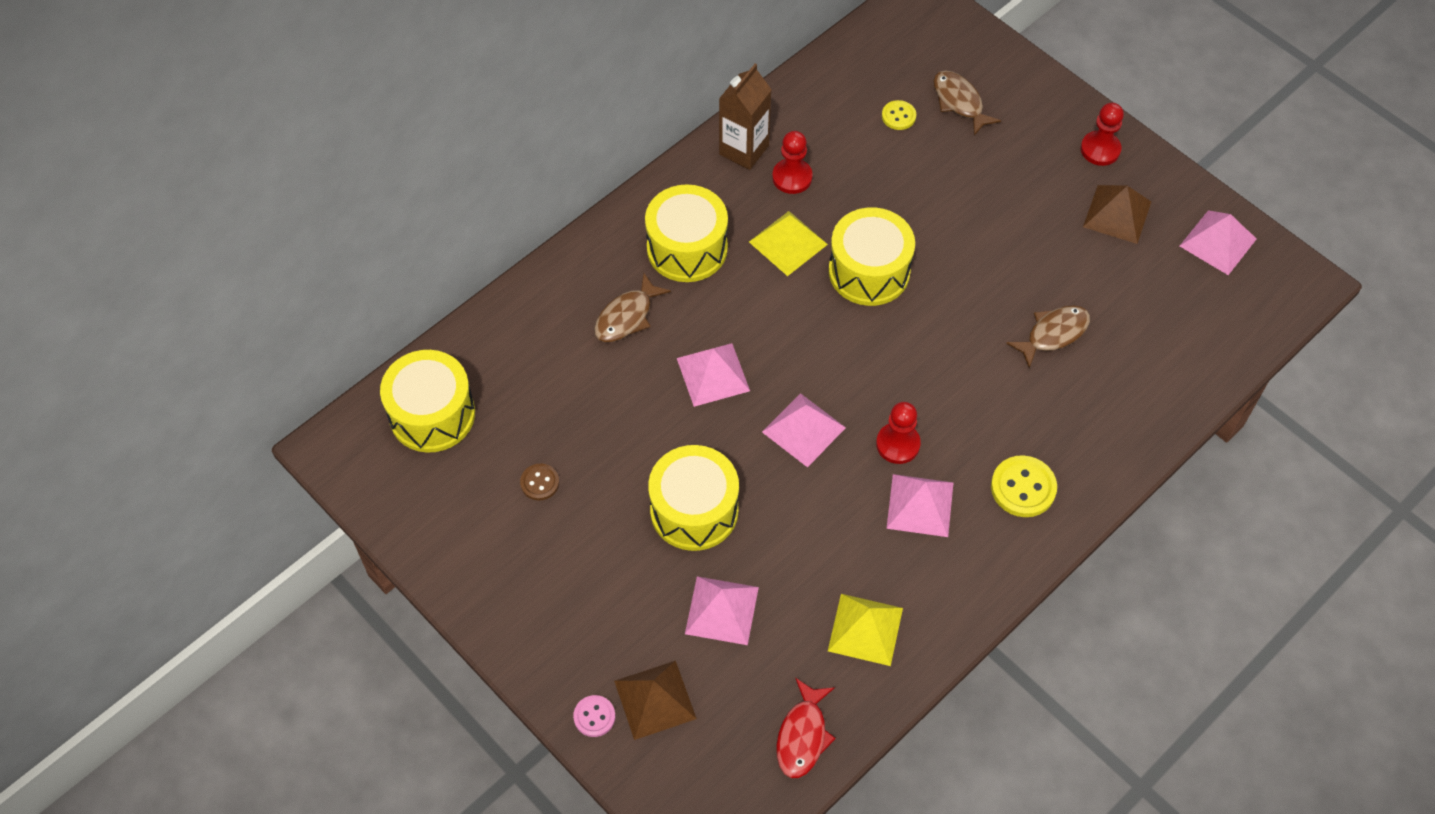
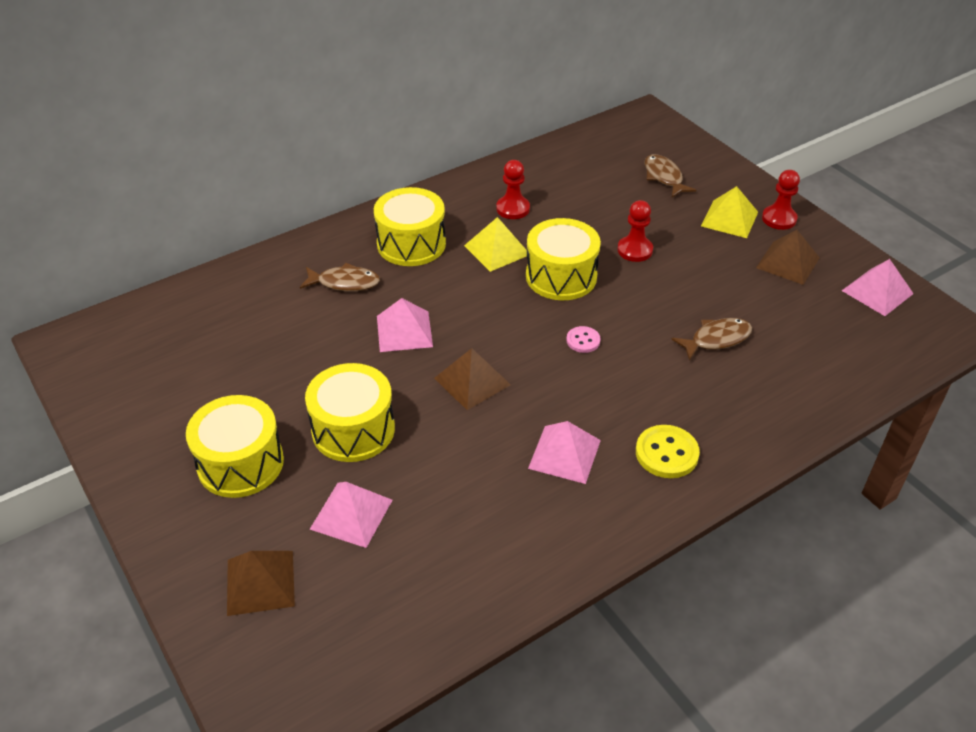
camera: 10 degrees right, 15 degrees down
yellow drum [380,350,475,453] -> yellow drum moved to [186,395,284,498]
brown button [520,464,559,500] -> none
pink button [573,695,615,737] -> pink button moved to [566,326,601,353]
brown fish [594,273,671,342] -> brown fish turned 135 degrees counterclockwise [300,263,380,291]
brown carton [719,64,772,170] -> none
pink pyramid [762,393,846,467] -> brown pyramid [434,348,511,410]
red fish [776,678,836,778] -> none
yellow pyramid [828,594,903,666] -> yellow pyramid moved to [701,186,758,238]
red pawn [876,402,921,464] -> red pawn moved to [617,200,653,262]
yellow button [882,100,916,130] -> none

